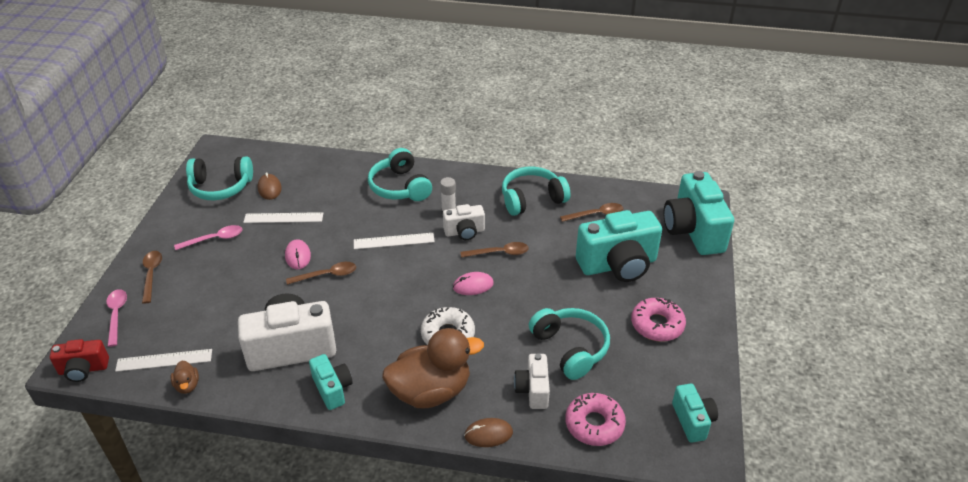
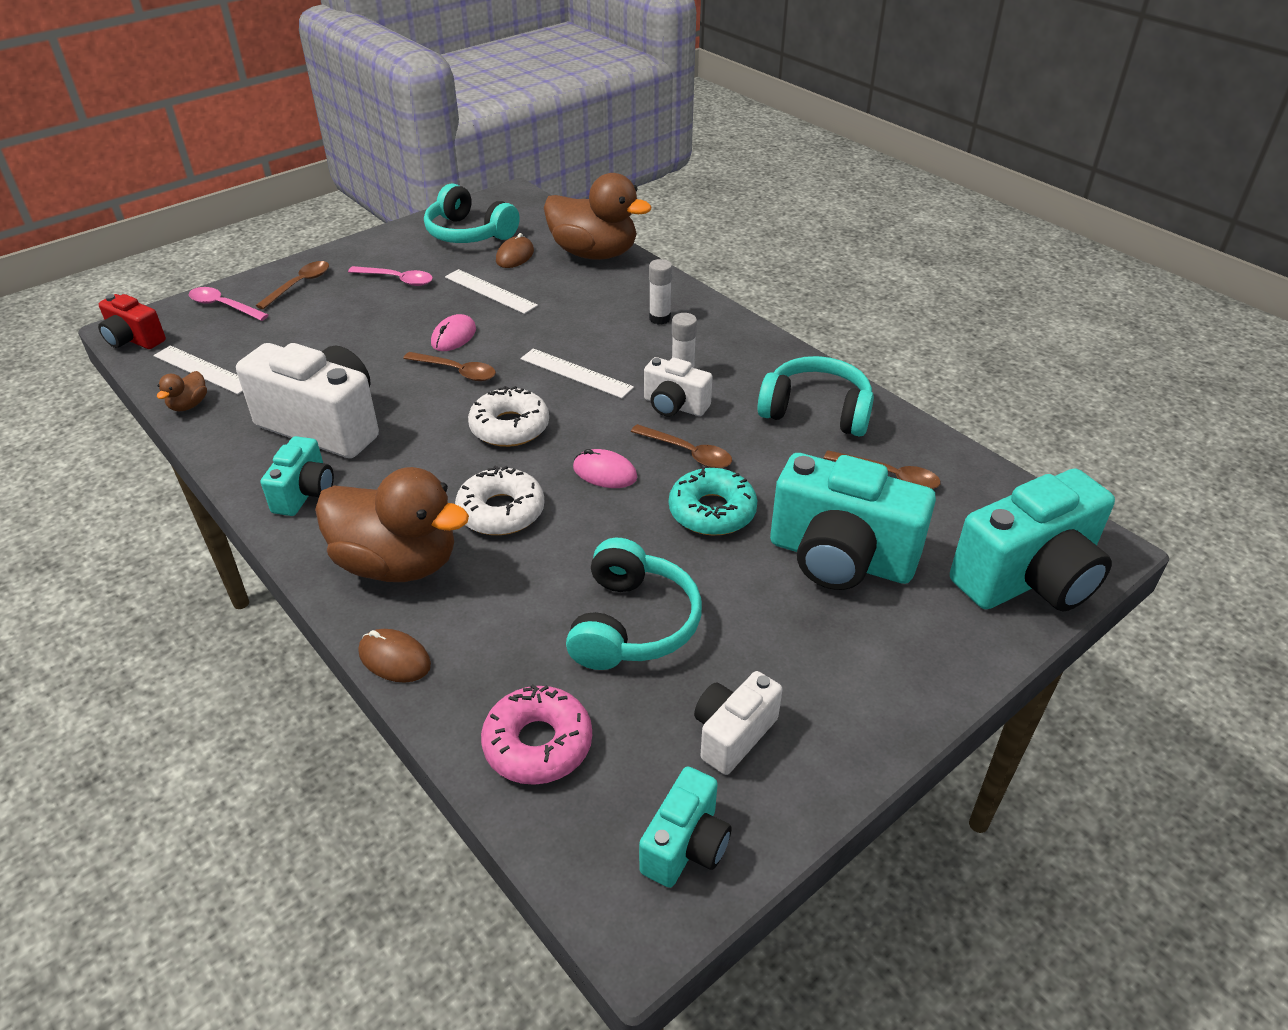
camera: 40 degrees right, 0 degrees up
pink spoon [106,289,127,347] -> pink spoon turned 90 degrees counterclockwise [189,287,269,321]
turquoise headphones [368,148,432,201] -> white glue stick [649,259,672,325]
white camera [514,353,550,409] -> white camera moved to [694,671,782,775]
pink donut [631,298,686,342] -> none
turquoise camera [663,171,734,255] -> turquoise camera turned 150 degrees counterclockwise [950,469,1115,611]
none -> white donut [468,386,549,447]
none -> brown duck [544,173,651,260]
none -> turquoise donut [669,467,758,535]

